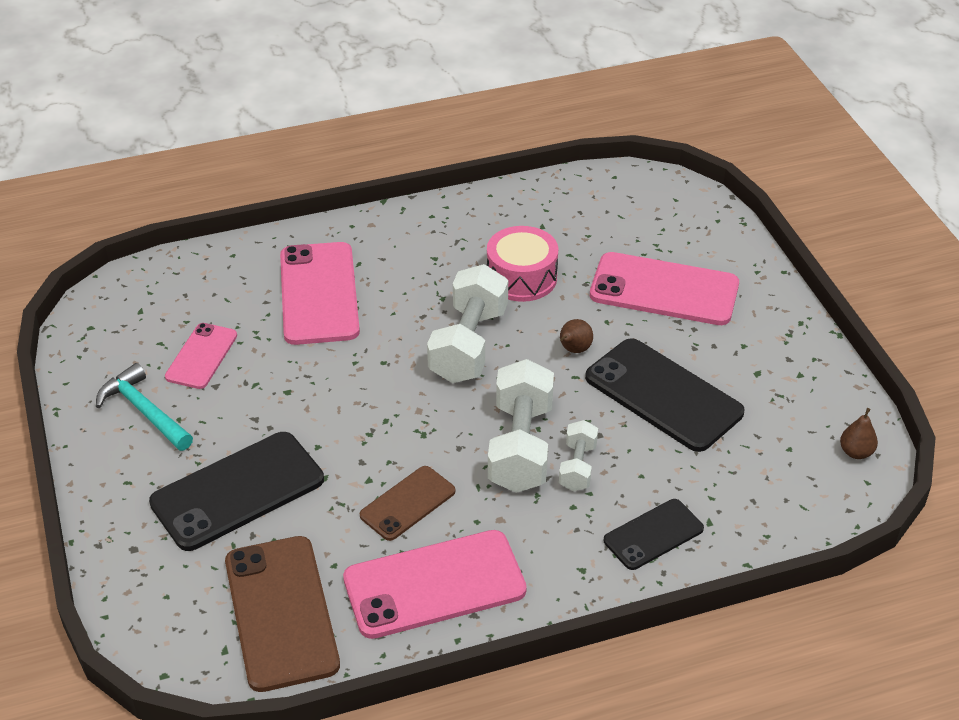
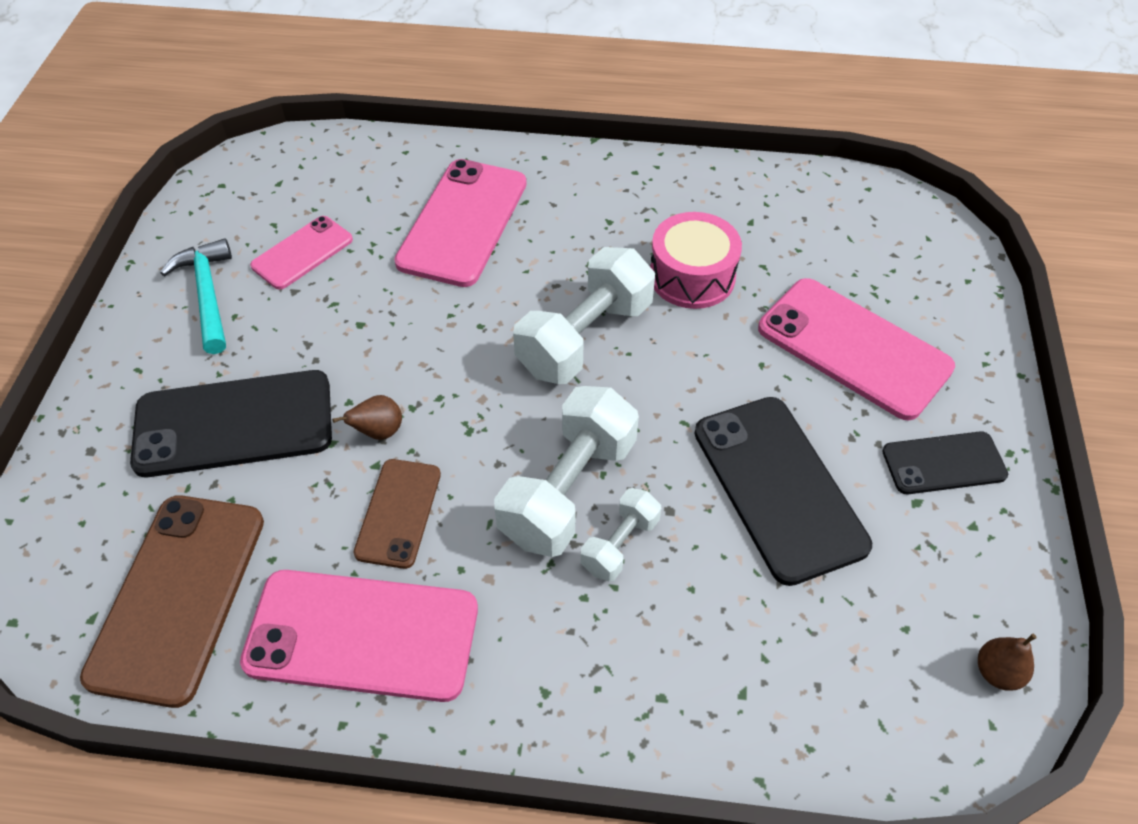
camera: 25 degrees right, 10 degrees up
brown phone [360,466,455,541] -> brown phone turned 60 degrees counterclockwise [353,459,441,569]
brown pear [560,319,593,353] -> brown pear moved to [332,395,402,440]
black phone [604,499,704,570] -> black phone moved to [882,431,1008,494]

